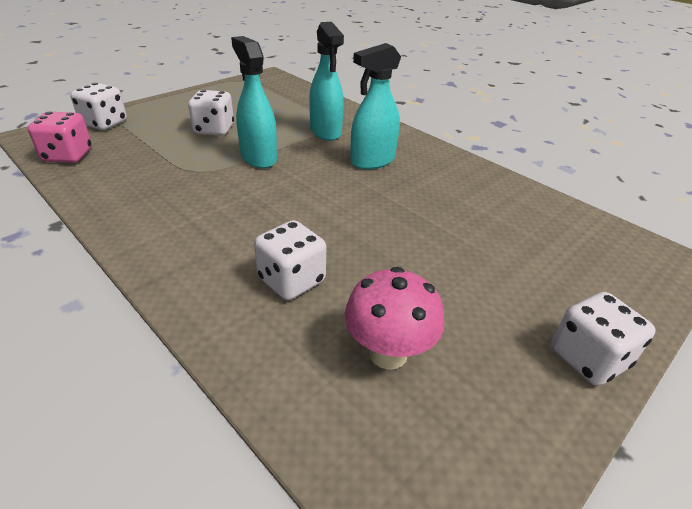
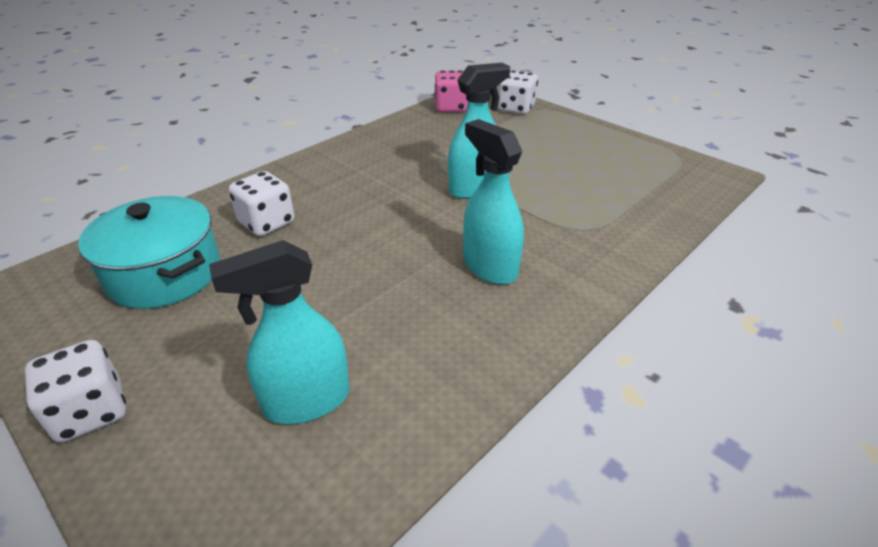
camera: 90 degrees right, 0 degrees up
white dice [188,90,234,136] -> none
turquoise spray bottle [309,22,344,141] -> turquoise spray bottle moved to [209,240,350,424]
pink mushroom [345,267,444,370] -> turquoise pot [78,196,220,309]

